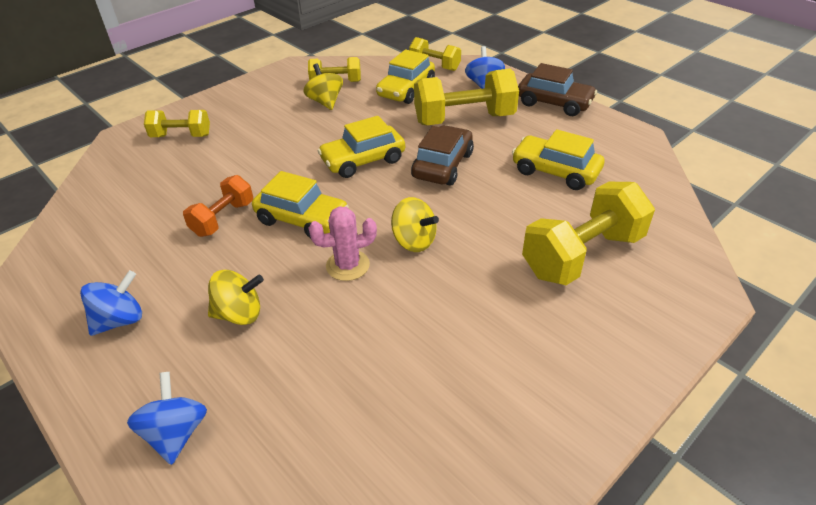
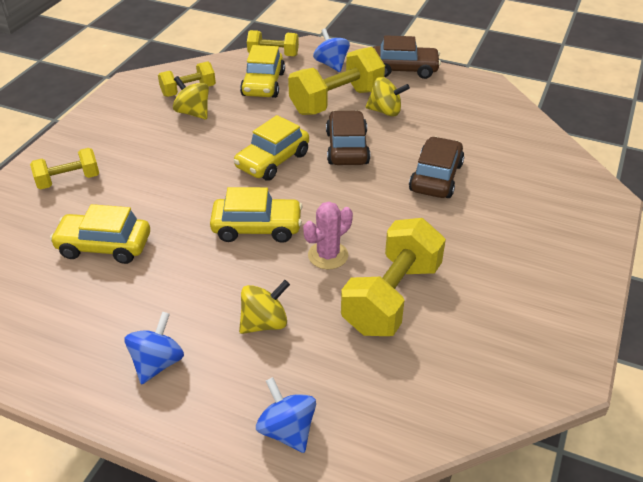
camera: 25 degrees left, 0 degrees up
orange dumbbell [183,175,253,237] -> none
yellow spinning top [391,197,439,252] -> yellow spinning top moved to [366,77,410,117]
yellow car [512,129,604,190] -> yellow car moved to [50,204,150,264]
yellow dumbbell [522,182,655,285] -> yellow dumbbell moved to [341,218,446,336]
none -> brown car [409,136,464,198]

